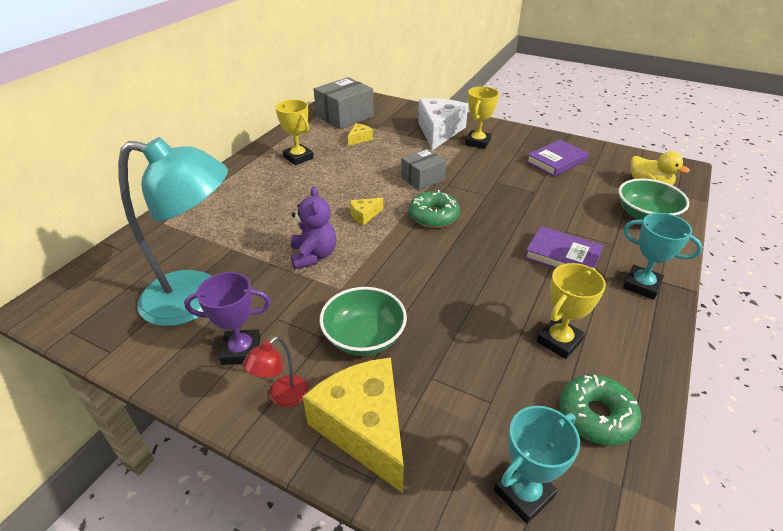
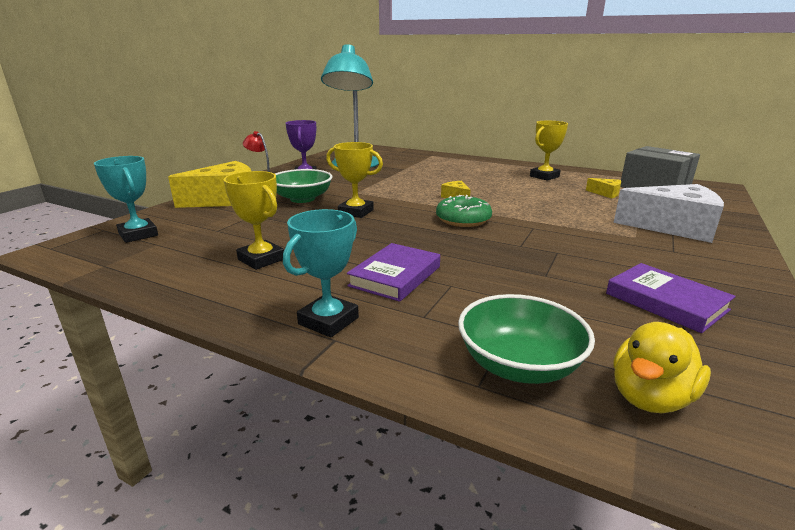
camera: 90 degrees right, 15 degrees down
purple teddy bear [291,186,336,269] -> none
grey box [401,149,447,190] -> none
yellow trophy [465,86,499,149] -> yellow trophy moved to [326,142,383,218]
green donut [559,375,641,446] -> none

